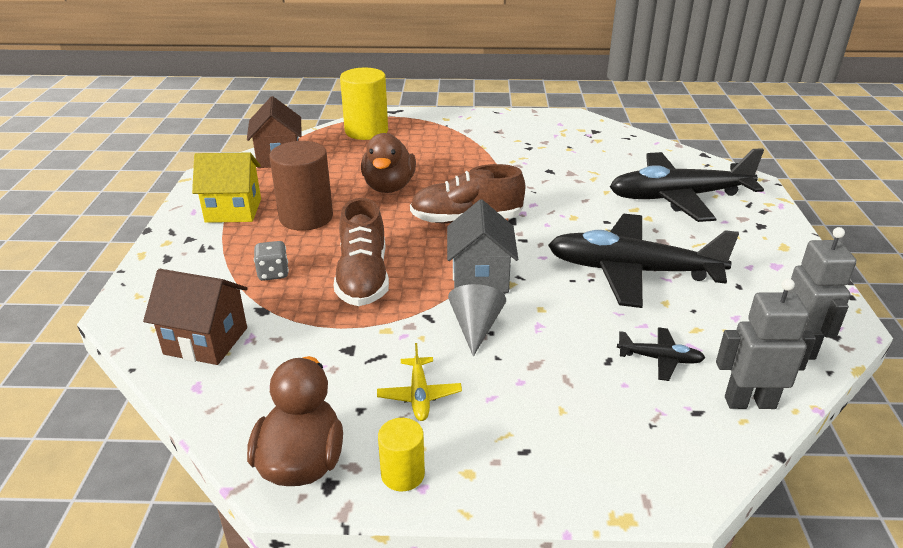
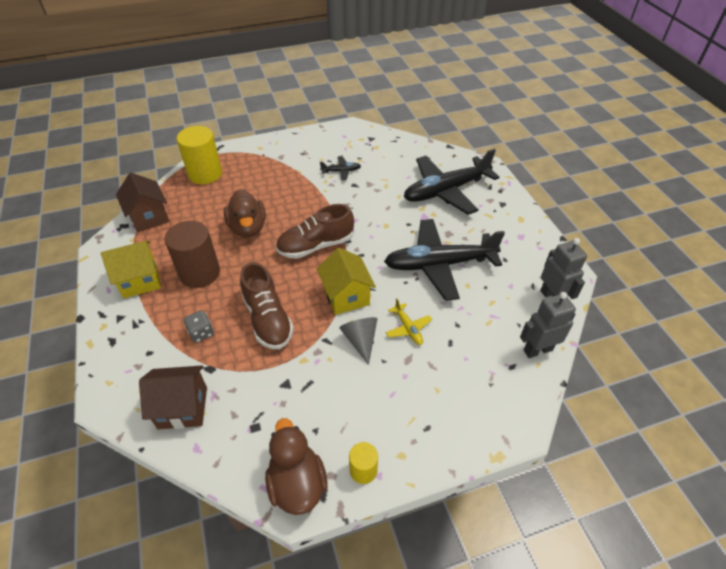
camera: 20 degrees left, 15 degrees up
yellow plane [377,343,462,421] -> yellow plane moved to [386,298,432,345]
grey house [447,200,518,293] -> yellow house [317,248,376,315]
black plane [617,327,705,381] -> black plane moved to [320,156,361,180]

